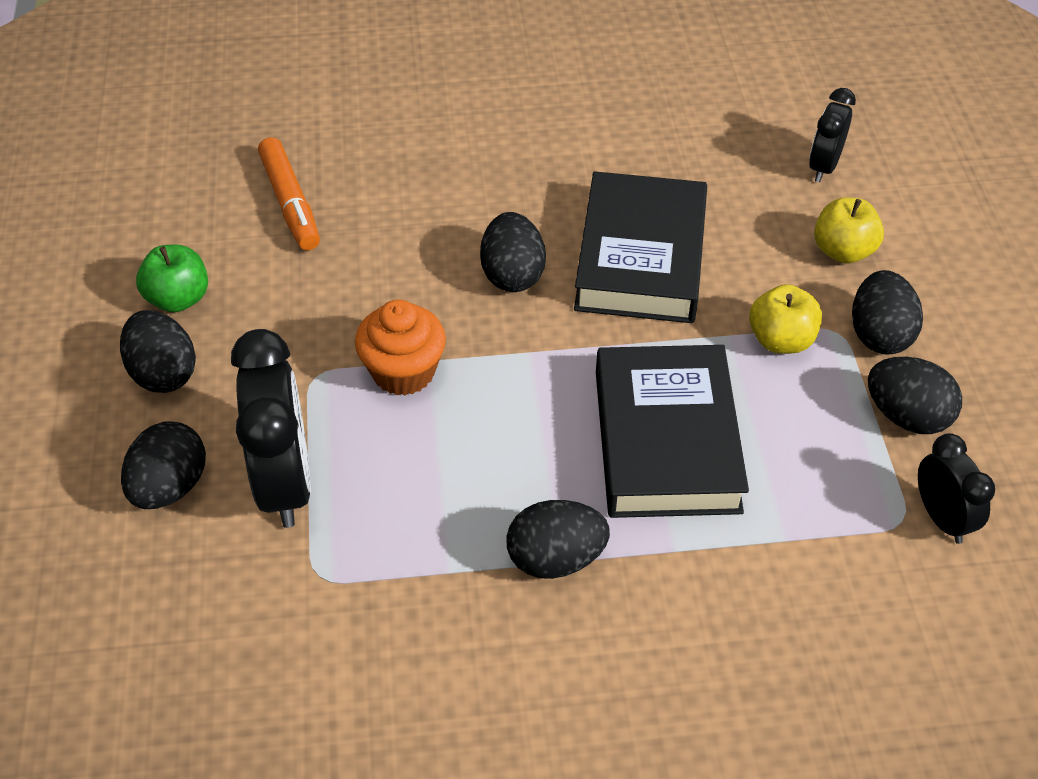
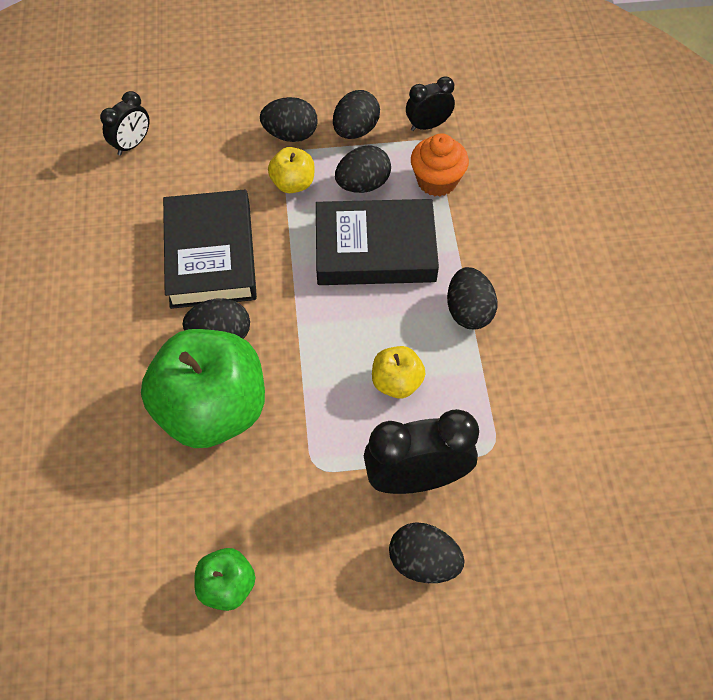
camera: 90 degrees left, 10 degrees up
black egg [120,310,196,393] -> black egg moved to [335,146,391,193]
orange marker [258,137,320,250] -> none
orange cupcake [355,300,446,396] -> orange cupcake moved to [411,134,469,196]
black book [574,171,707,323] -> black book turned 75 degrees clockwise [163,190,257,309]
black clock [809,88,856,182] -> black clock turned 75 degrees counterclockwise [100,91,149,156]
yellow apple [814,197,884,264] -> yellow apple moved to [372,346,426,399]
none -> green apple [141,329,265,448]

